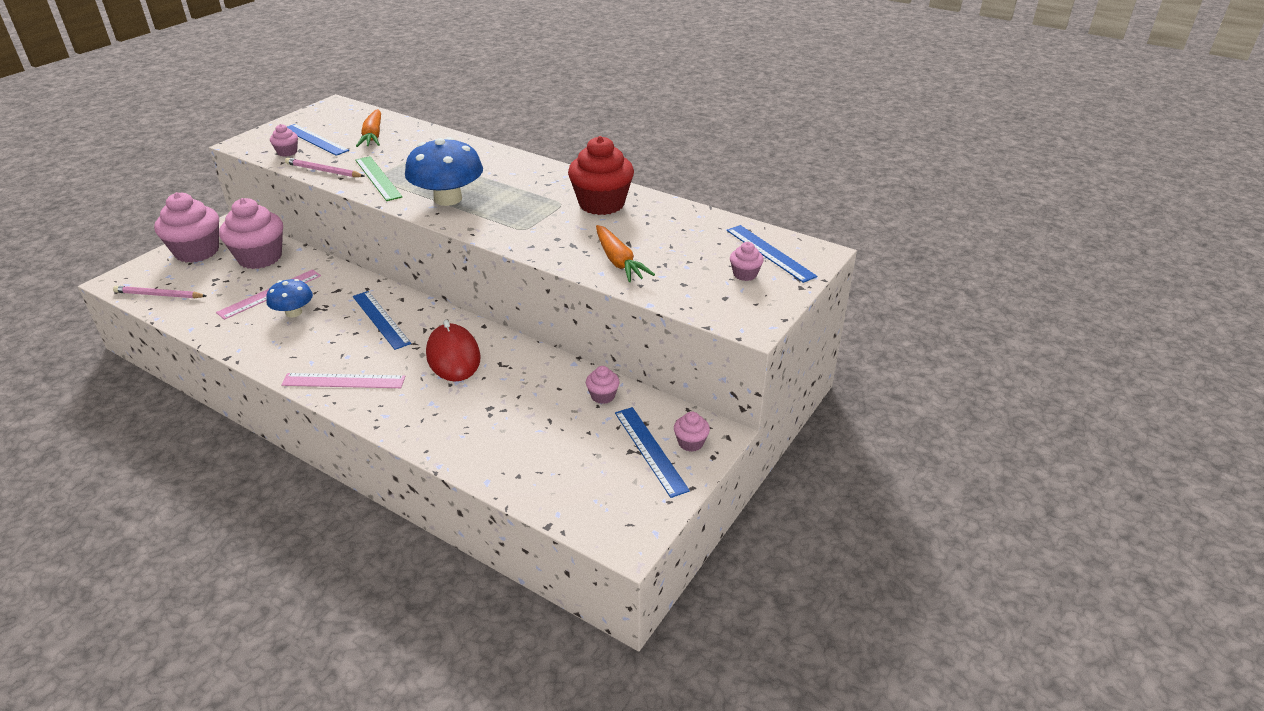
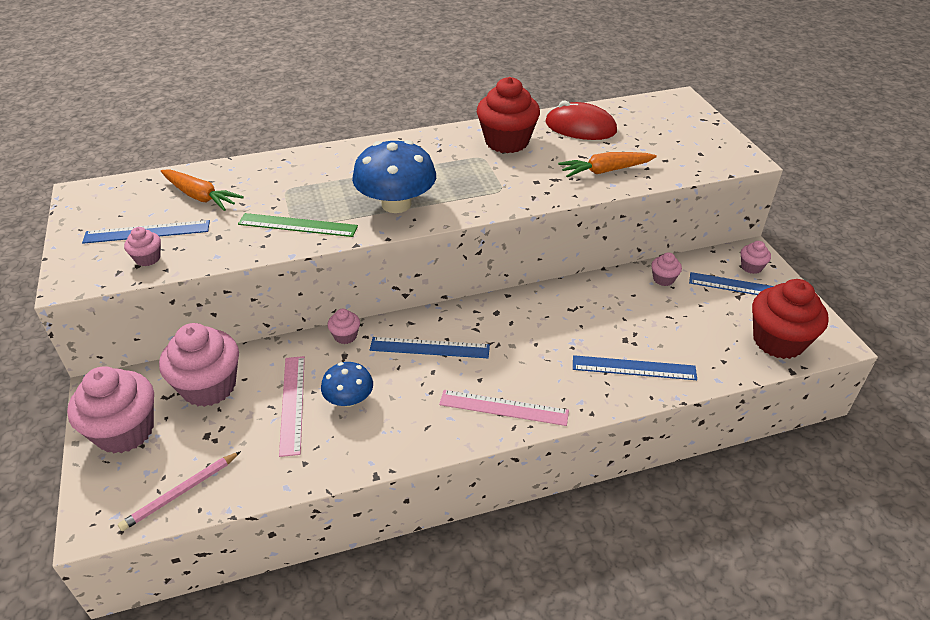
camera: 50 degrees left, 5 degrees up
pink ruler [281,373,406,388] -> pink ruler turned 60 degrees clockwise [439,390,569,426]
pink pencil [285,158,364,177] -> none
red mouse [426,320,481,382] -> red mouse moved to [545,101,617,140]
orange carrot [596,225,655,282] -> orange carrot turned 150 degrees clockwise [558,152,657,178]
blue ruler [727,225,818,283] -> blue ruler moved to [573,355,697,380]
pink cupcake [730,242,764,281] -> pink cupcake moved to [327,309,360,344]
none -> red cupcake [752,279,829,359]

